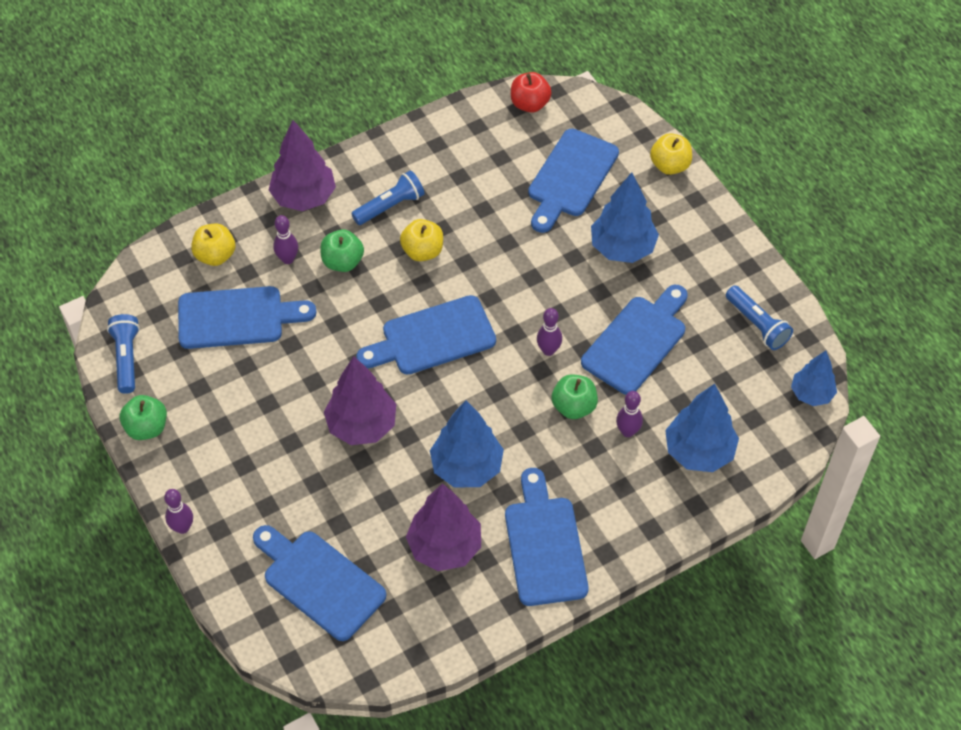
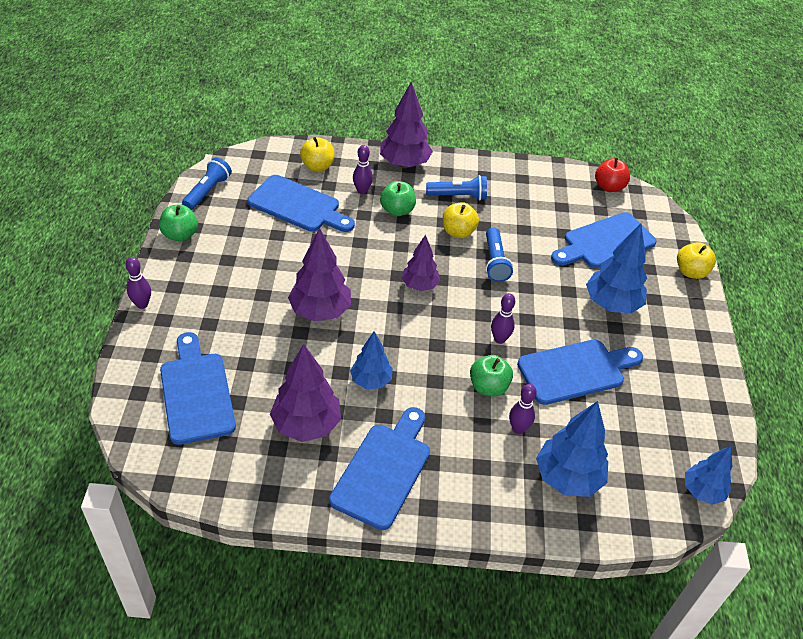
camera: 30 degrees right, 10 degrees down
blue cutting board [356,295,496,375] -> purple tree [401,235,440,291]
blue tree [430,400,504,488] -> blue tree [350,331,393,389], size x0.64
blue flashlight [726,286,793,350] -> blue flashlight moved to [486,227,513,282]

